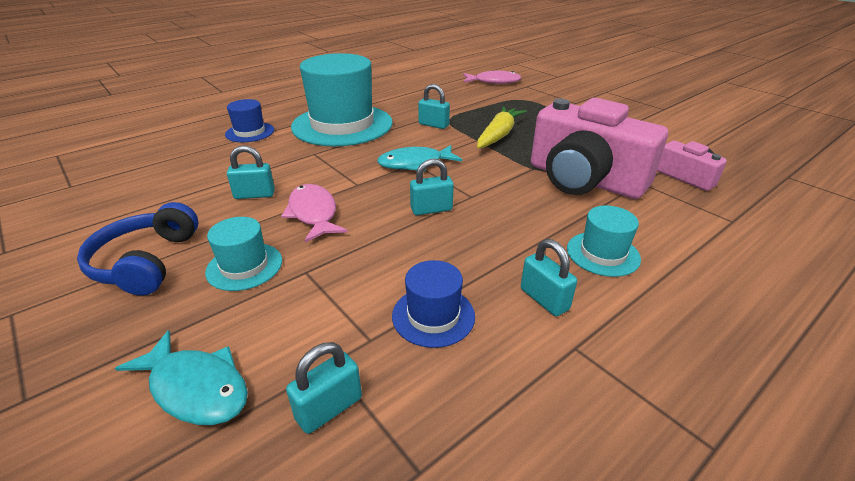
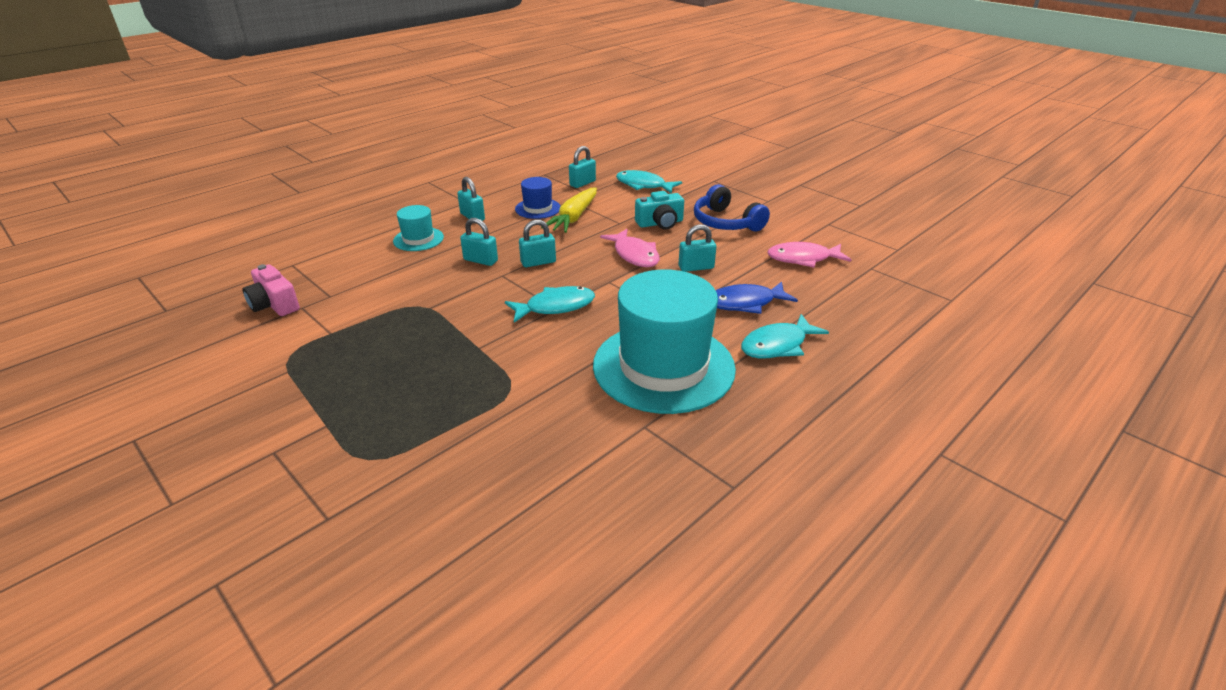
camera: 175 degrees right, 0 degrees up
blue headphones [77,202,198,296] -> blue headphones turned 150 degrees clockwise [694,184,770,231]
turquoise hat [205,217,282,291] -> turquoise camera [635,191,684,229]
blue hat [225,99,274,142] -> turquoise fish [741,314,829,359]
turquoise padlock [418,84,450,129] -> turquoise padlock moved to [460,218,498,266]
pink fish [463,71,521,84] -> pink fish moved to [768,242,851,268]
yellow carrot [477,107,527,148] -> yellow carrot moved to [541,187,597,233]
pink camera [531,98,668,199] -> none
none -> blue fish [715,282,798,314]

